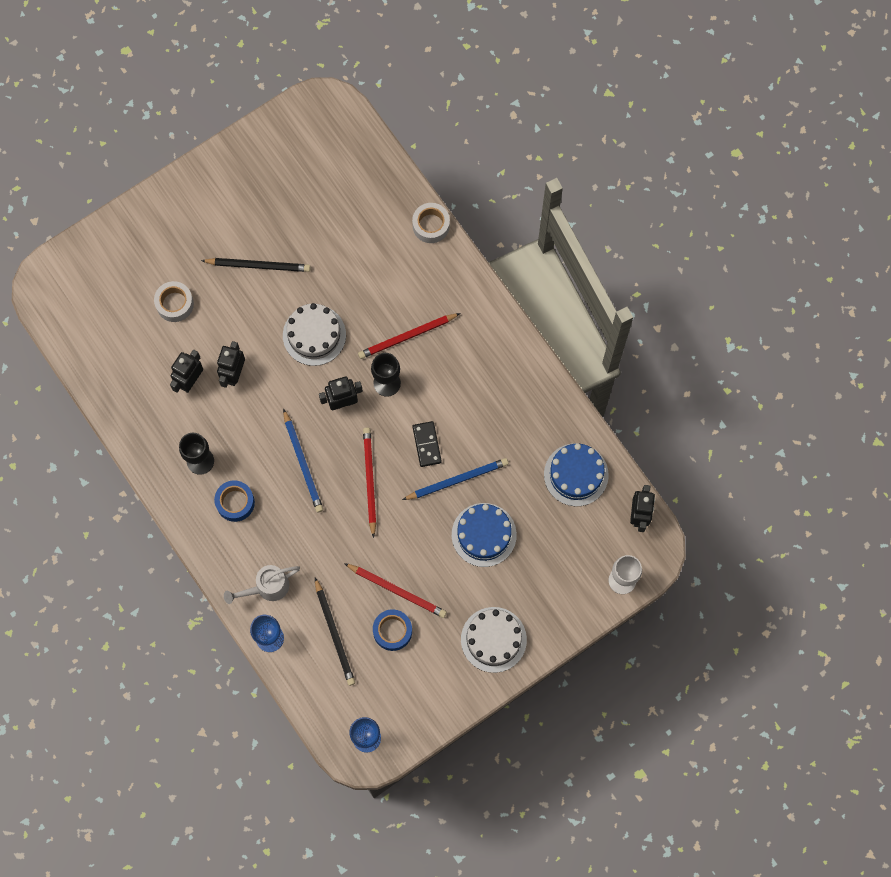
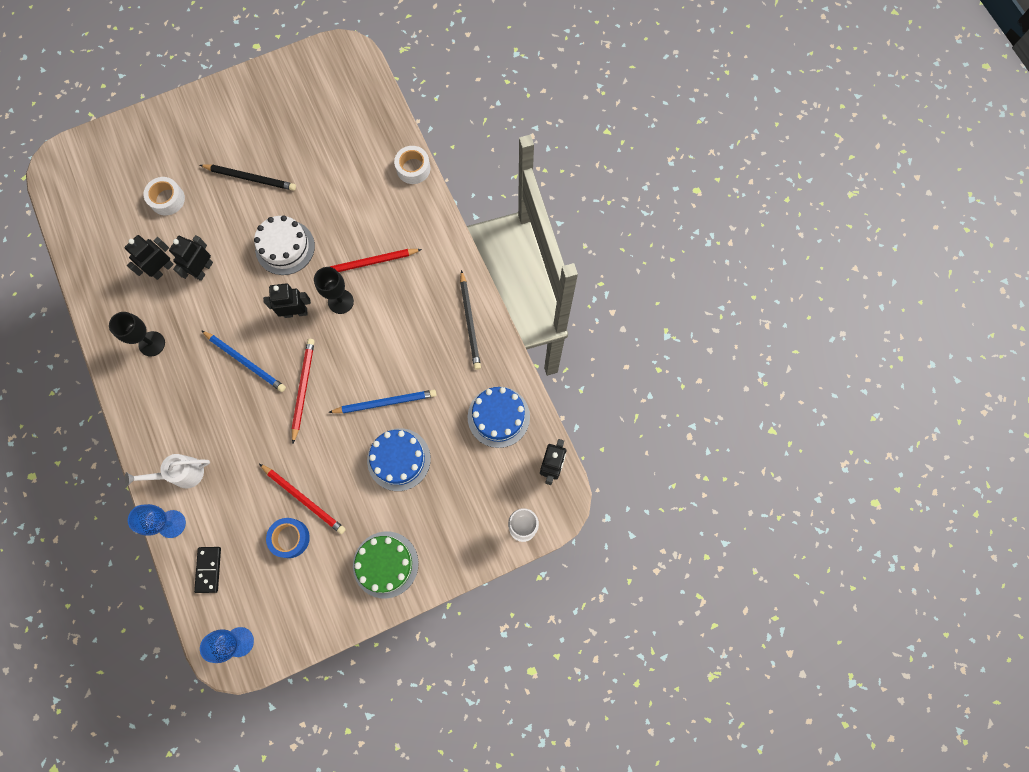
camera: 10 degrees right, 0 degrees up
blue tape [214,480,255,522] -> none
blue pencil [283,409,323,513] -> blue pencil turned 45 degrees counterclockwise [201,330,286,392]
black pencil [315,578,355,686] -> black pencil moved to [460,270,481,370]
black domino [412,421,442,467] -> black domino moved to [194,547,221,593]
white cake [461,607,527,673] -> green cake [353,531,419,599]

